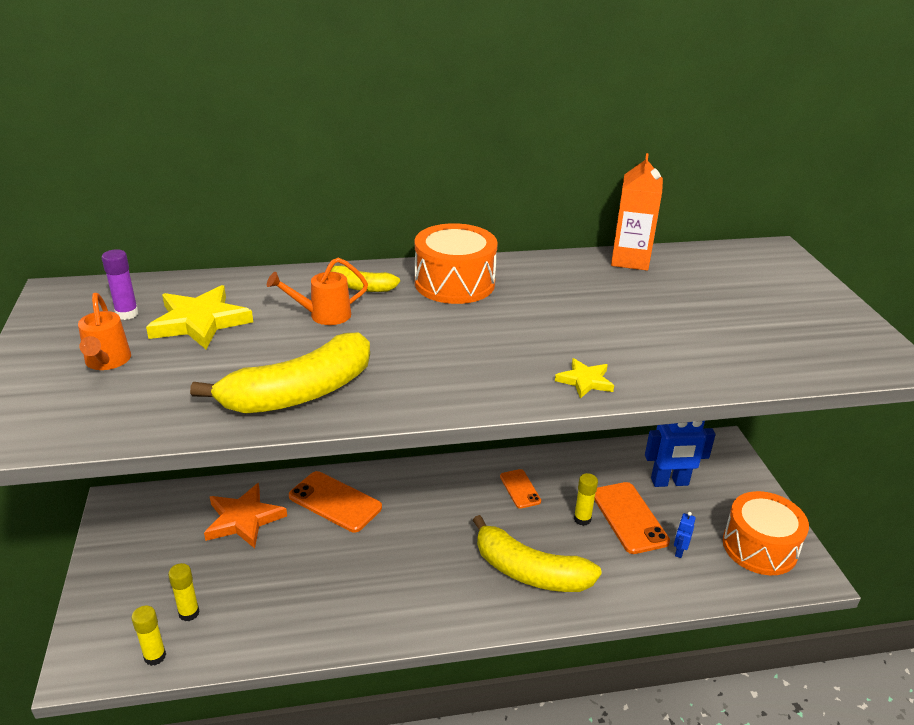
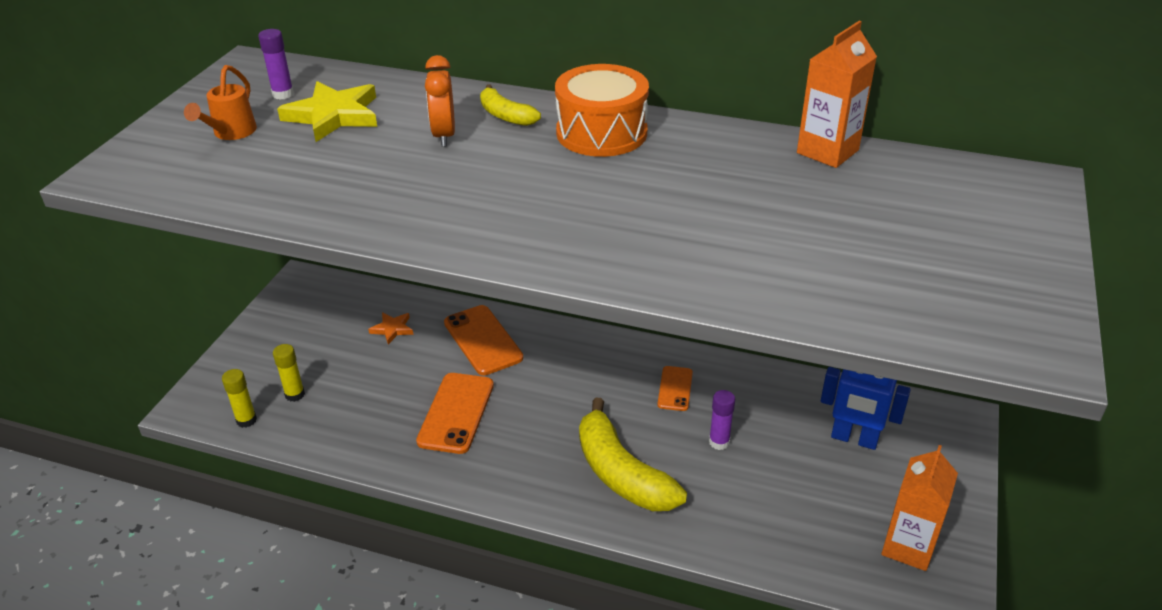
camera: 30 degrees right, 5 degrees up
yellow banana [190,332,370,413] -> none
orange star [204,483,287,548] -> orange star [368,312,413,345], size x0.54
orange watering can [267,257,368,325] -> orange clock [425,55,455,147]
yellow star [555,358,614,399] -> none
yellow glue stick [574,473,598,526] -> purple glue stick [709,390,735,450]
orange phone [594,482,670,554] -> orange phone moved to [416,373,494,454]
blue robot [674,512,696,558] -> none
orange drum [723,491,809,575] -> orange carton [881,445,958,571]

